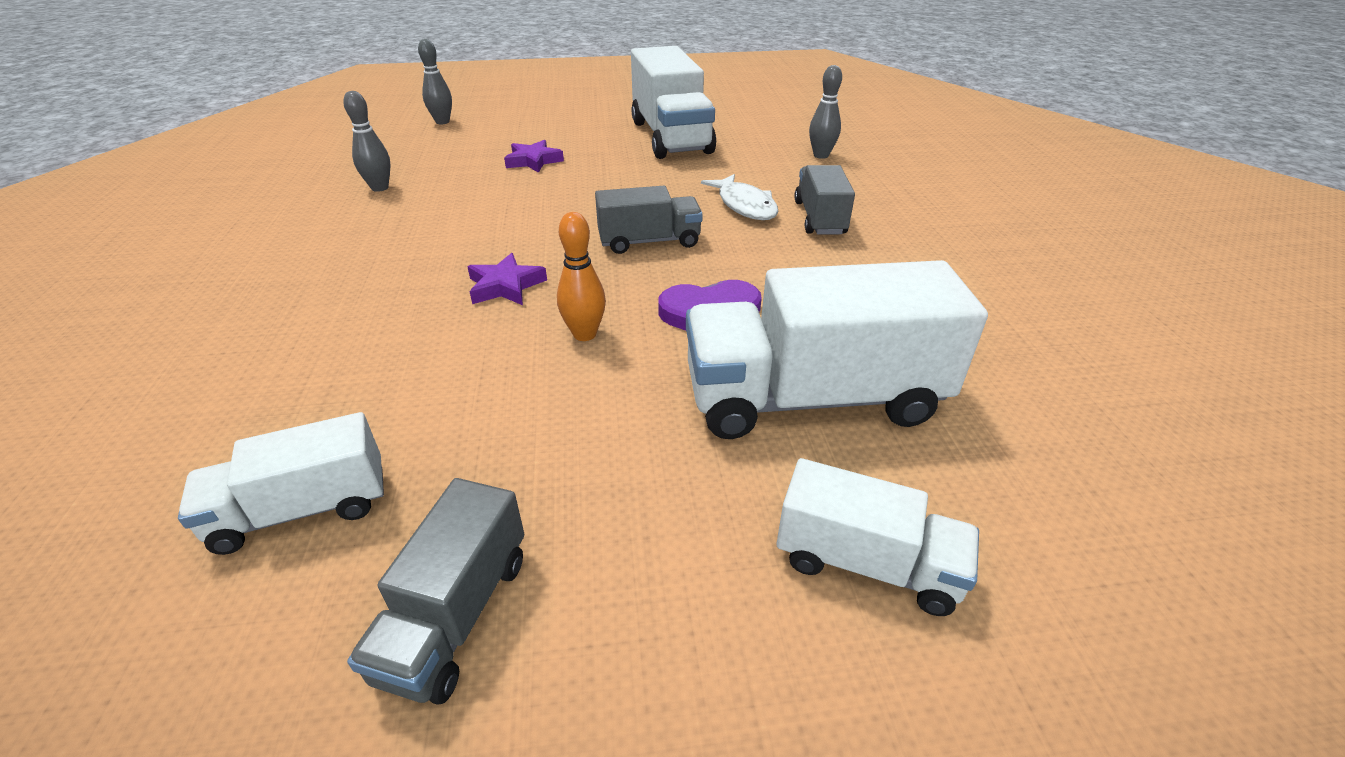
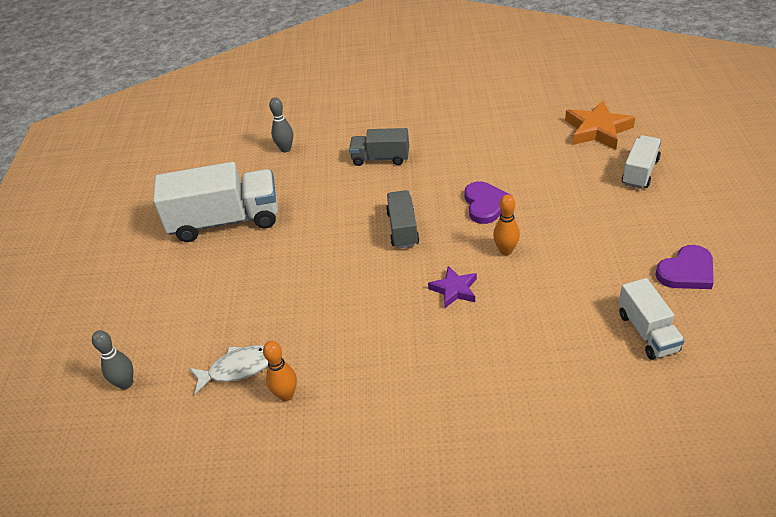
camera: 80 degrees left, 5 degrees up
grey bowling pin [343,91,391,192] -> orange bowling pin [263,341,297,401]
grey truck [347,478,524,705] -> purple heart [655,245,714,289]
purple star [504,140,564,173] -> none
white truck [686,260,988,439] -> none
white fish [701,174,778,220] -> white fish moved to [189,345,268,395]
none -> orange star [565,101,635,150]

